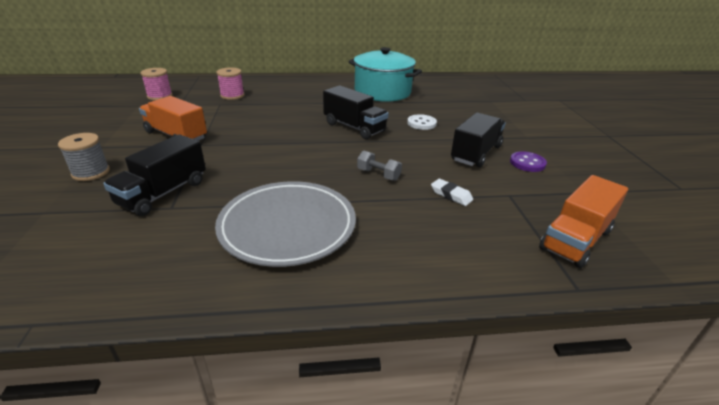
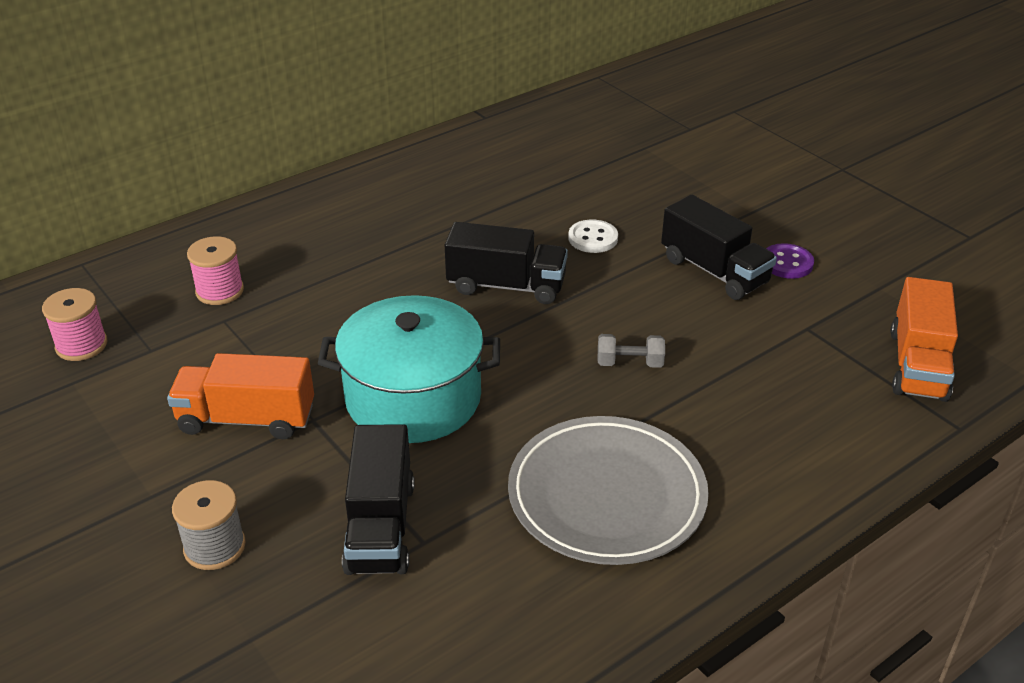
camera: 30 degrees left, 5 degrees up
turquoise pot [348,47,422,102] -> turquoise pot moved to [318,295,500,443]
white eraser [431,179,473,206] -> none
black truck [451,112,506,167] -> black truck turned 135 degrees clockwise [661,195,777,300]

